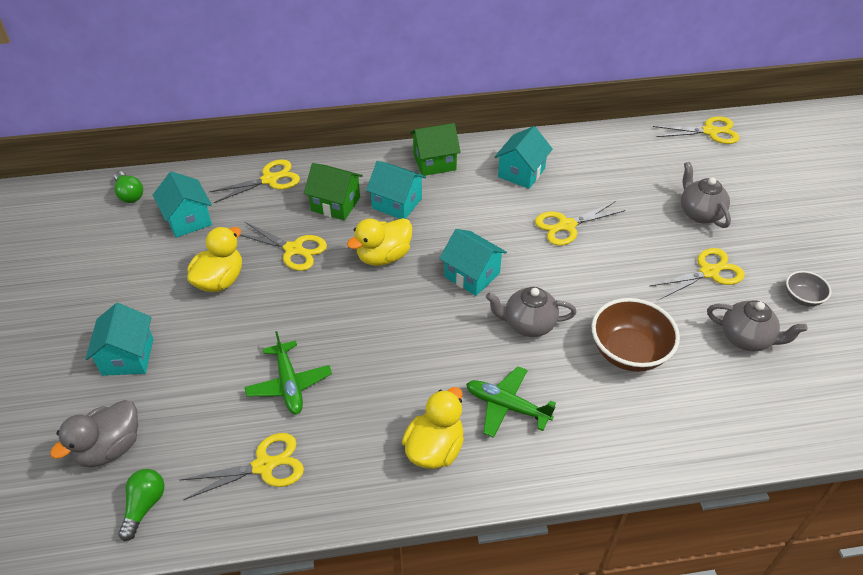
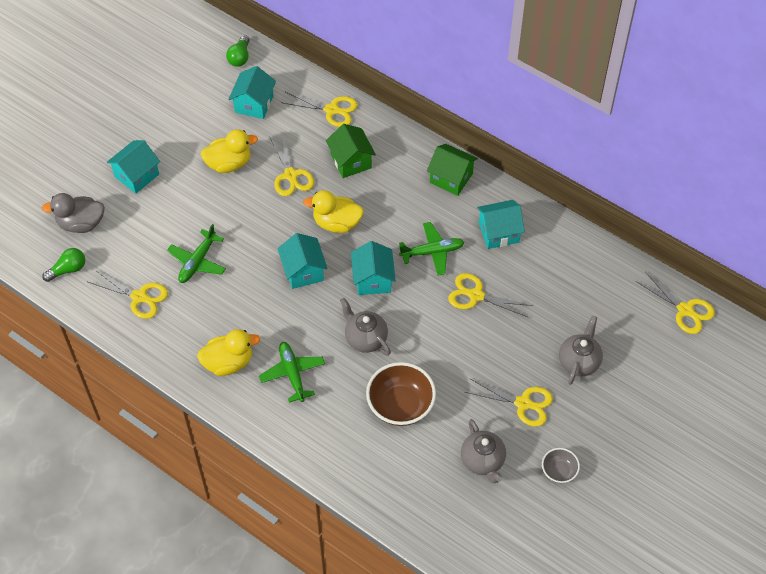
camera: 45 degrees right, 10 degrees up
turquoise house [366,161,426,219] -> turquoise house moved to [278,233,328,289]
none -> green plane [399,222,465,275]

